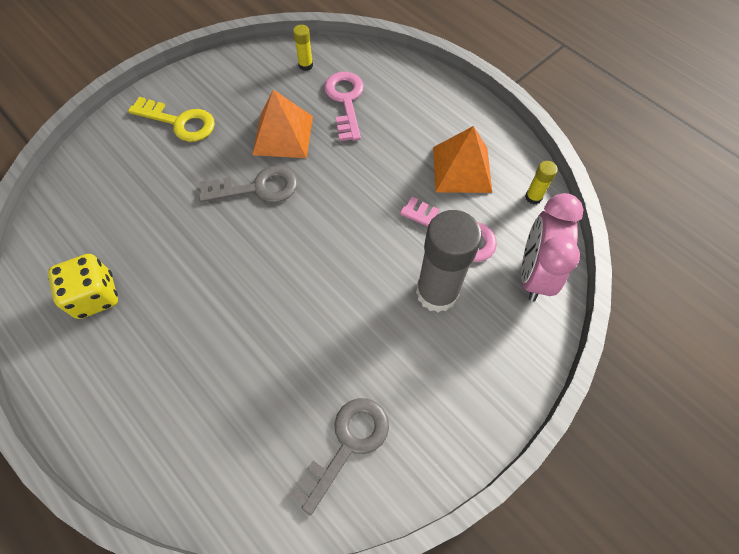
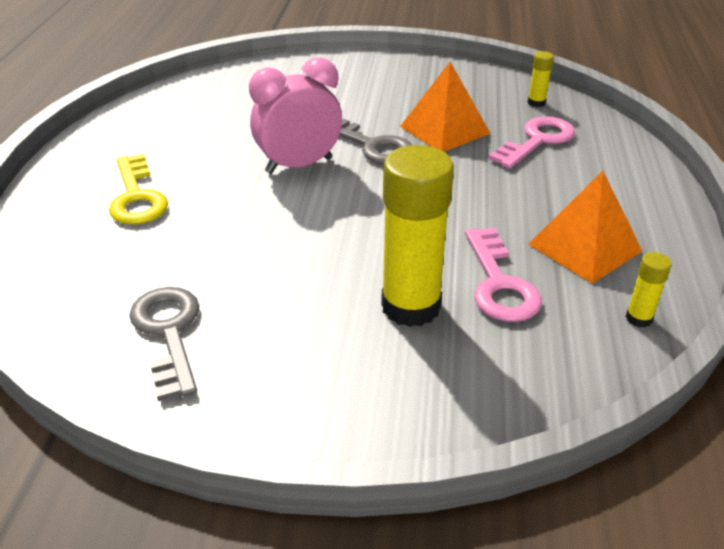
camera: 50 degrees right, 25 degrees down
yellow dice [48,254,118,319] -> none
yellow key [128,97,215,142] -> yellow key moved to [109,154,168,224]
grey key [289,398,389,515] -> grey key turned 105 degrees counterclockwise [129,287,199,401]
grey glue stick [416,210,482,313] -> yellow glue stick [381,145,454,327]
pink clock [521,193,583,301] -> pink clock moved to [249,57,342,174]

